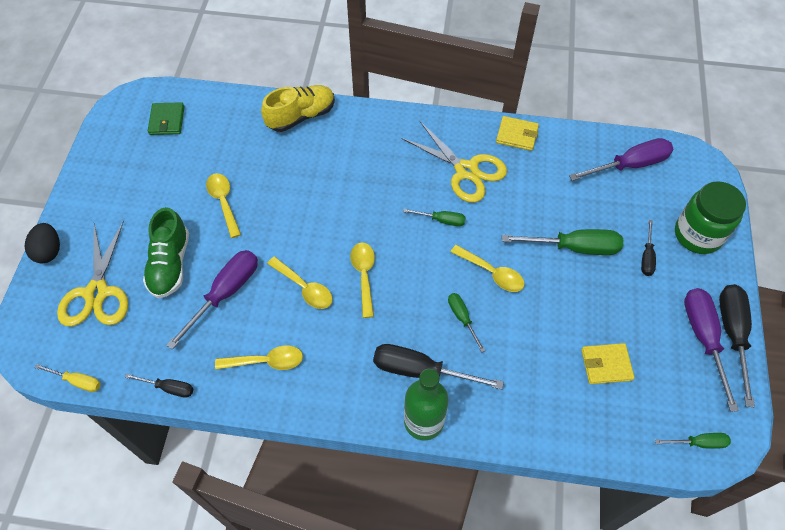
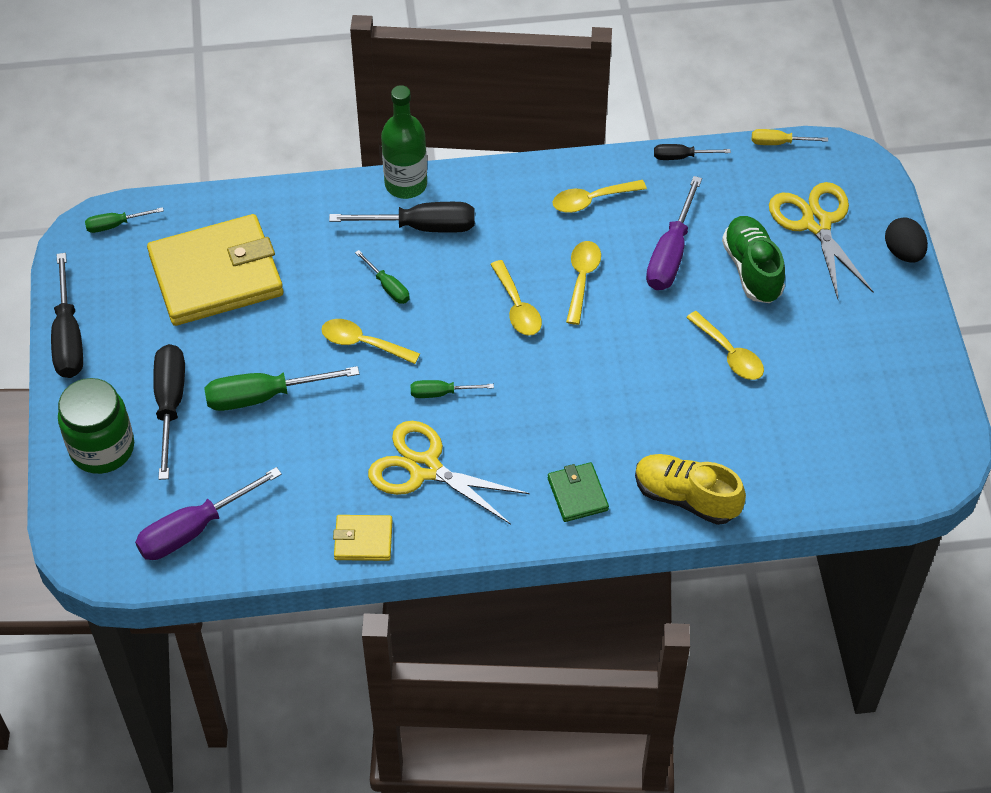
camera: 165 degrees right, 5 degrees down
green wallet [148,102,185,135] -> green wallet moved to [548,462,609,522]
yellow shoe [261,85,335,132] -> yellow shoe turned 75 degrees clockwise [635,454,746,525]
yellow spoon [267,256,333,309] -> yellow spoon turned 75 degrees clockwise [566,241,601,325]
yellow wallet [581,343,635,384] -> yellow wallet [147,214,283,326], size x2.24
black screwdriver [641,220,656,276] -> black screwdriver [153,344,185,480], size x1.85
purple screwdriver [684,288,739,412] -> none

